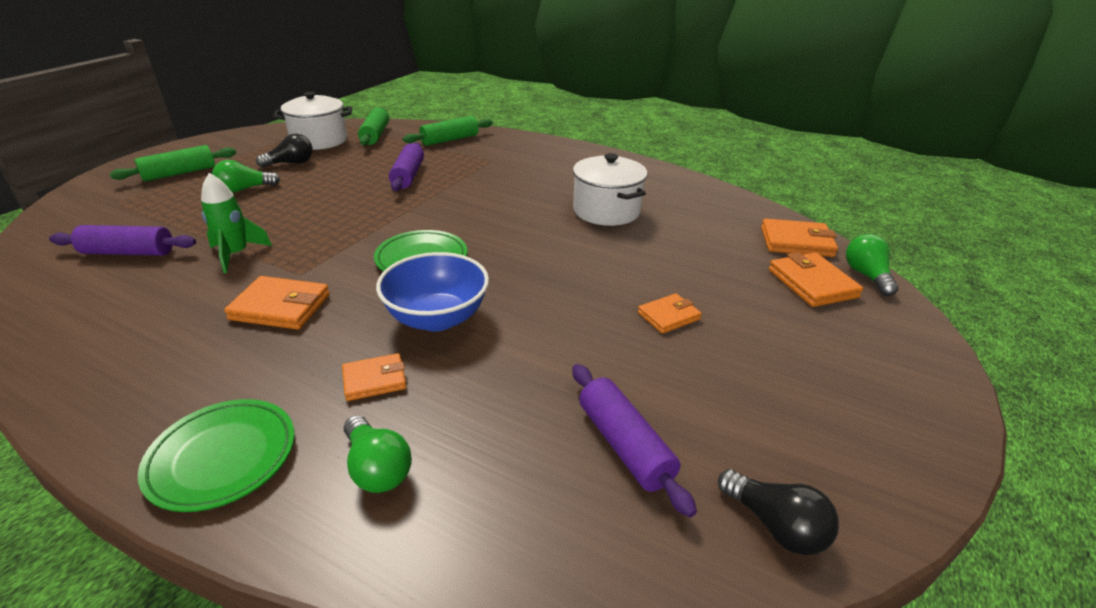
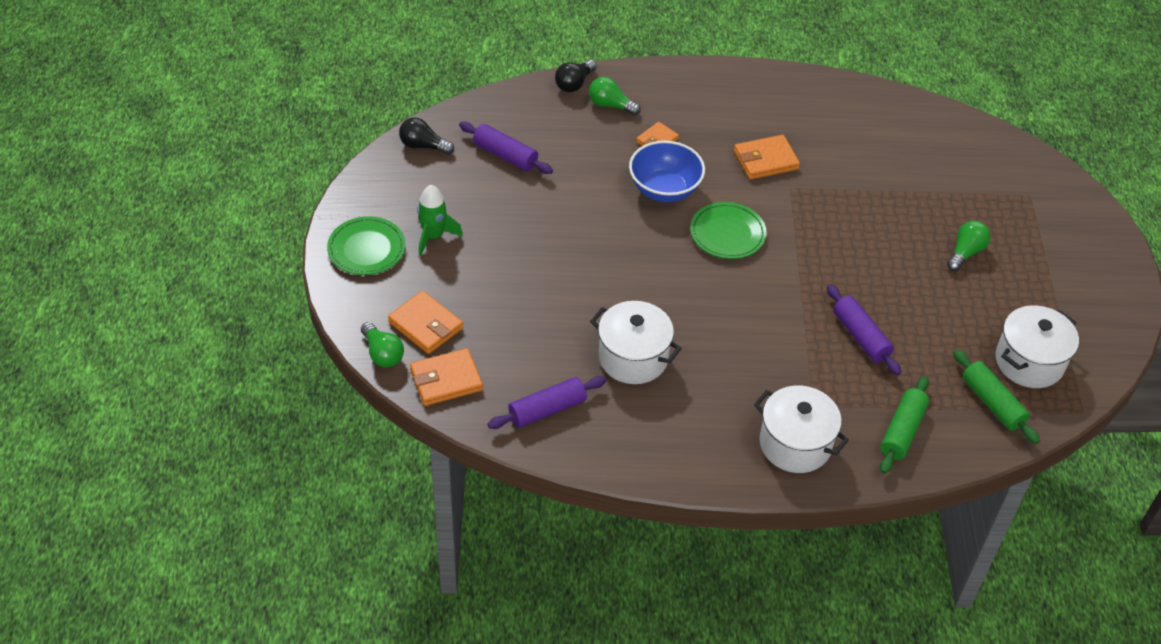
camera: 150 degrees right, 15 degrees up
purple rolling pin [49,225,196,256] -> purple rolling pin moved to [487,376,606,429]
green rolling pin [110,145,236,182] -> none
green plate [138,399,295,512] -> green plate moved to [327,216,406,275]
green rocket [201,173,272,273] -> green rocket moved to [417,185,463,256]
black light bulb [256,134,313,168] -> black light bulb moved to [555,60,597,92]
orange wallet [638,293,702,334] -> none
none -> white pot [754,385,849,473]

